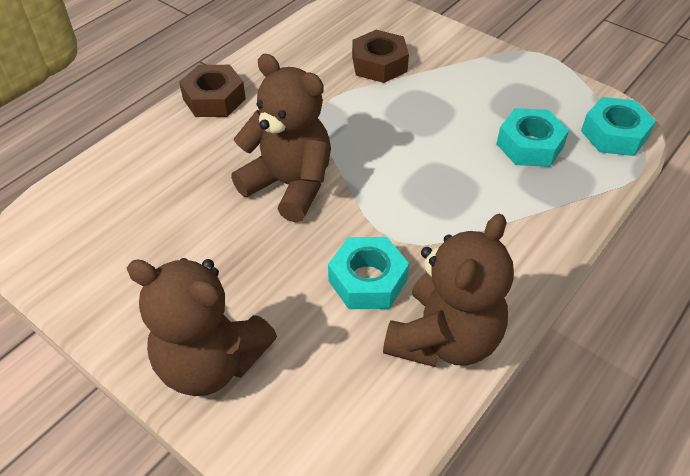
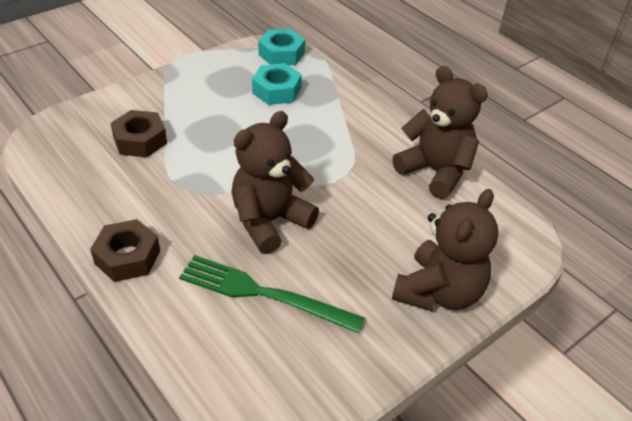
camera: 80 degrees left, 5 degrees down
turquoise nut [328,237,409,309] -> none
none -> green fork [179,255,365,333]

